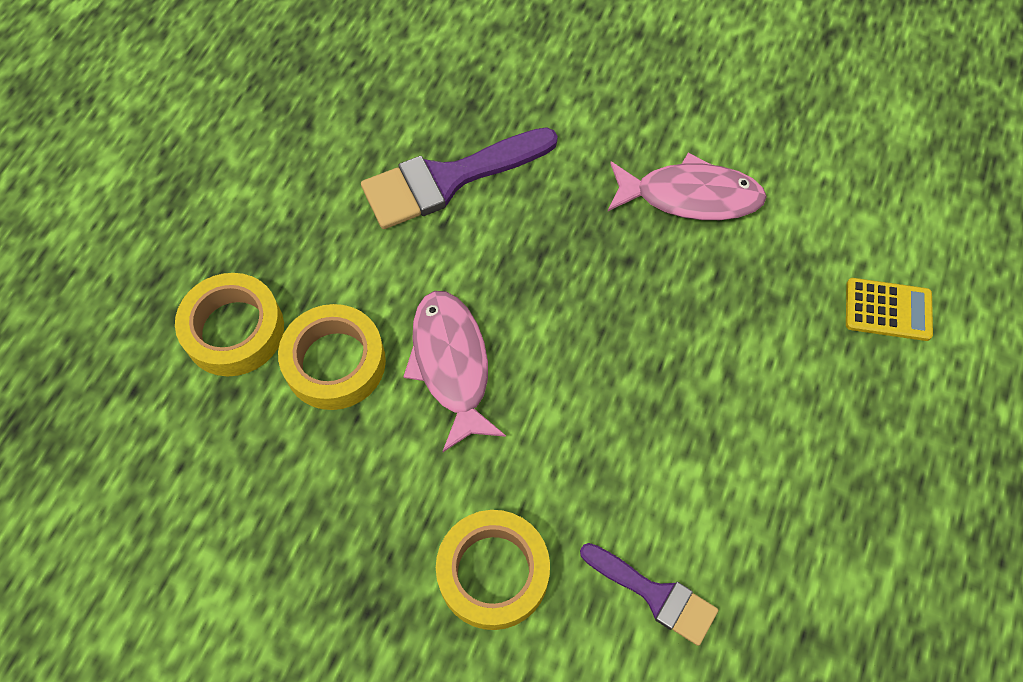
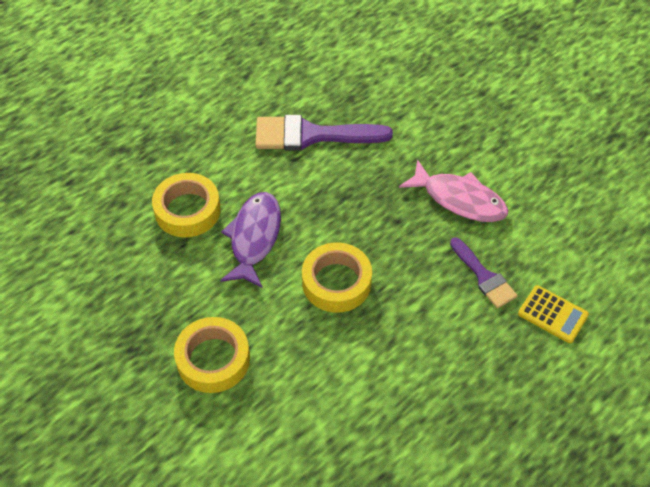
camera: 25 degrees right, 10 degrees down
yellow tape [175,273,284,376] -> yellow tape moved to [302,242,372,313]
pink fish [403,291,506,452] -> purple fish [220,192,281,288]
purple brush [580,543,718,646] -> purple brush moved to [450,237,518,308]

